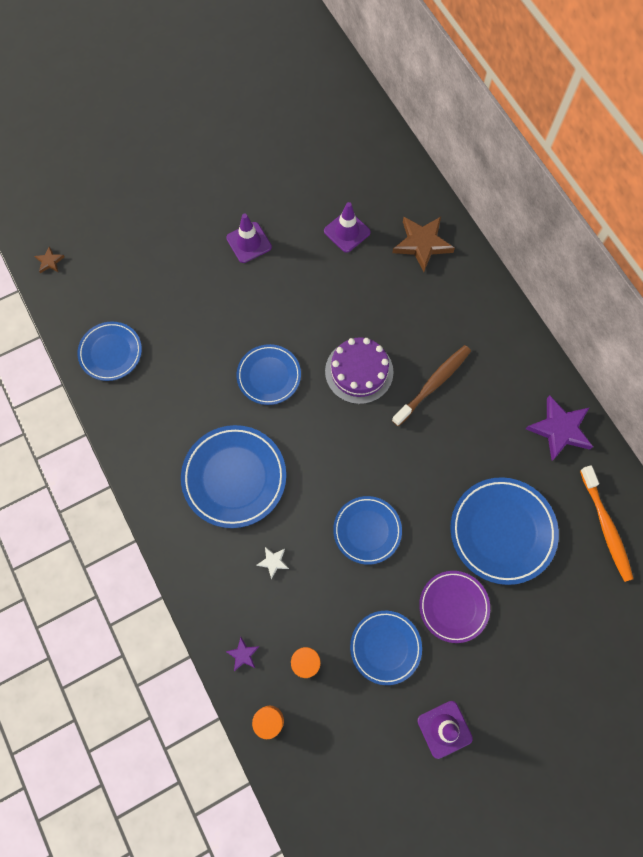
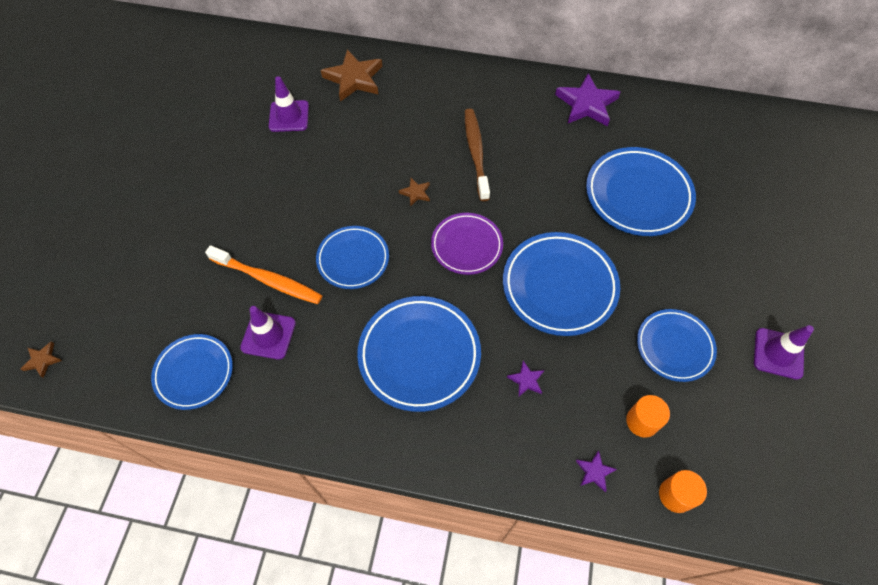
camera: 50 degrees left, 10 degrees down
purple traffic cone [226,214,272,263] -> purple traffic cone moved to [240,306,296,360]
white star [256,547,289,579] -> purple star [507,361,544,397]
purple cake [325,337,394,404] -> brown star [399,178,430,207]
blue plate [333,496,402,565] -> blue plate [503,232,620,336], size x1.56
purple plate [419,571,490,643] -> purple plate moved to [431,213,503,275]
orange toothbrush [580,465,633,582] -> orange toothbrush moved to [205,245,323,304]

